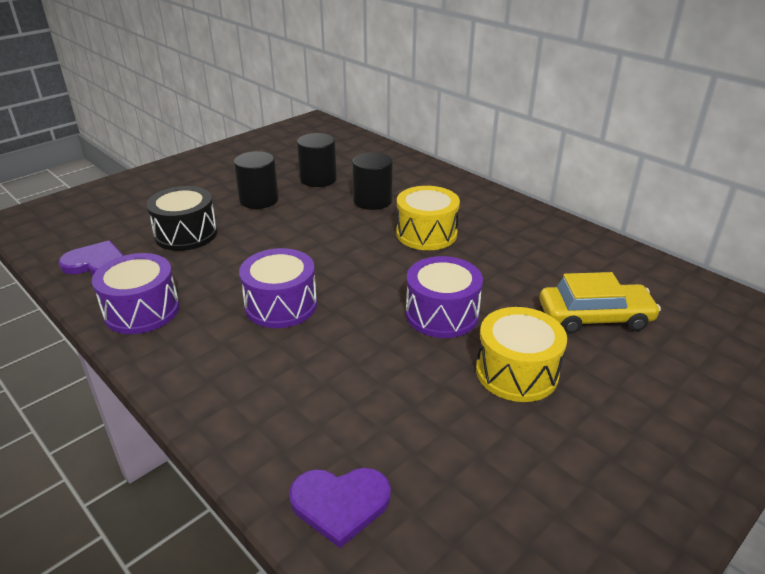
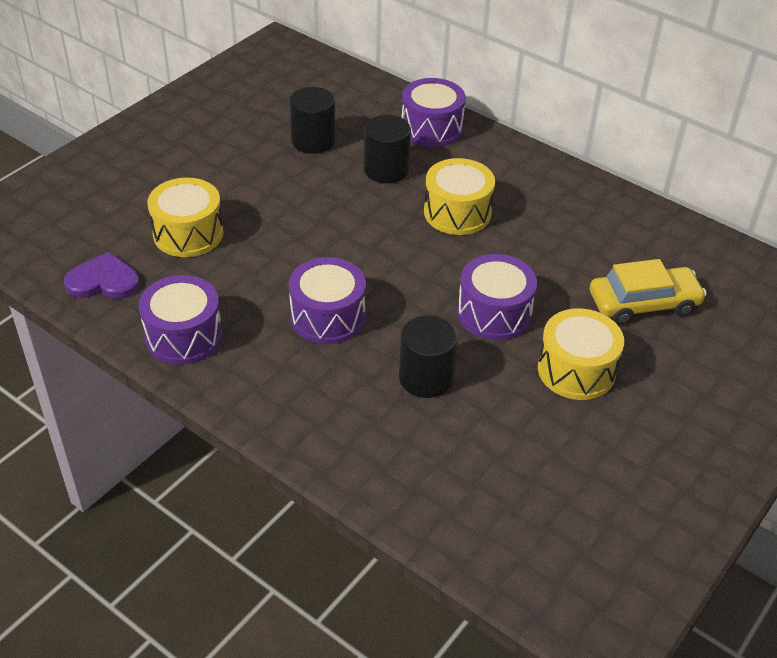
camera: 10 degrees left, 10 degrees up
black drum [146,186,217,251] -> yellow drum [148,178,224,257]
black cylinder [234,151,279,209] -> black cylinder moved to [399,315,458,398]
purple heart [289,468,391,548] -> none
none -> purple drum [401,78,466,147]

